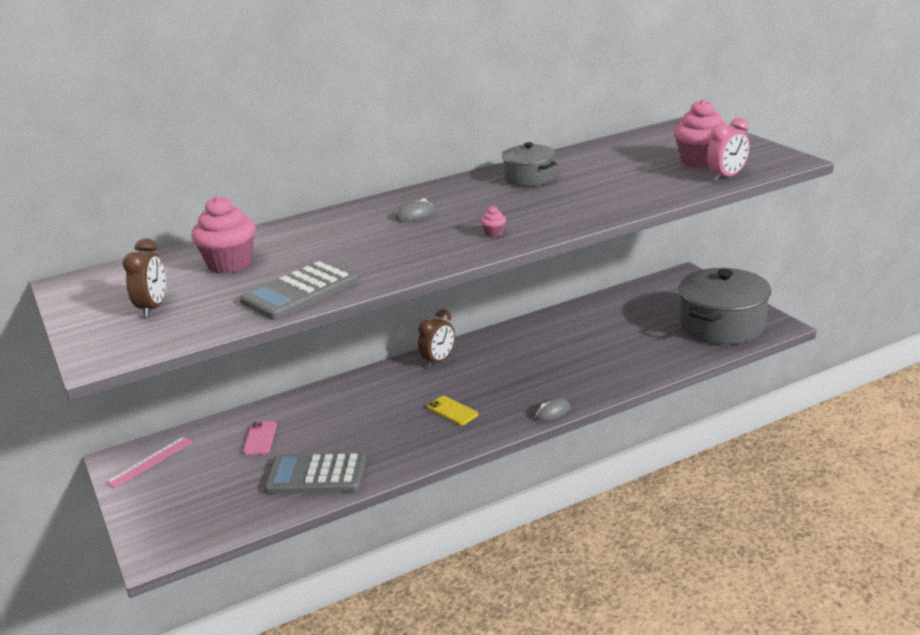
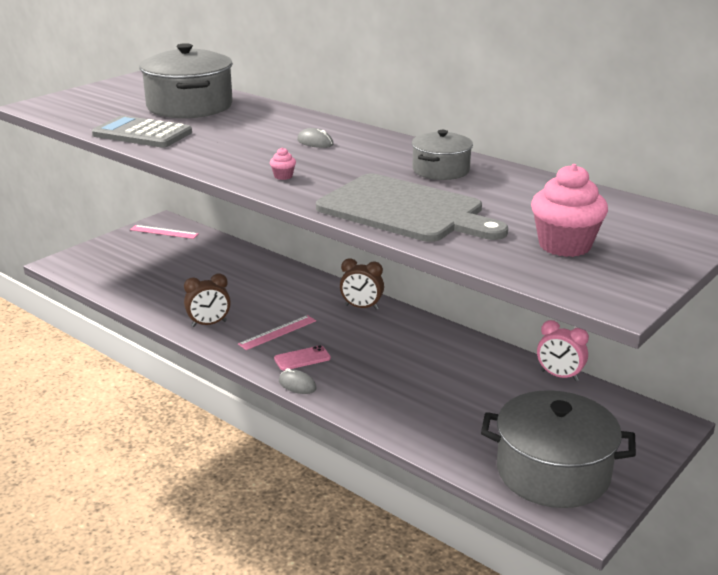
camera: 65 degrees right, 0 degrees up
brown clock [123,238,166,317] -> brown clock moved to [184,274,231,327]
pink cupcake [191,196,255,274] -> grey pot [139,43,233,118]
pink phone [243,421,277,455] -> pink phone moved to [274,345,331,370]
grey calculator [264,452,366,494] -> none
yellow phone [427,396,478,425] -> pink ruler [238,315,316,350]
pink clock [707,118,750,181] -> pink clock moved to [537,320,589,381]
none -> grey cutting board [316,174,508,242]

